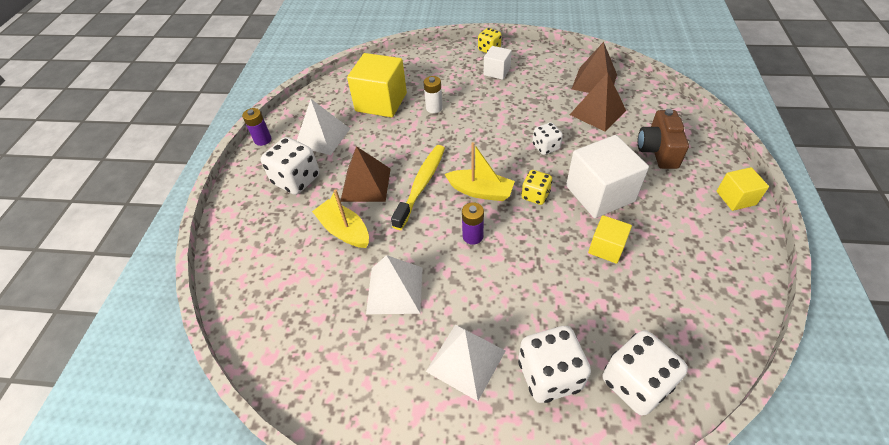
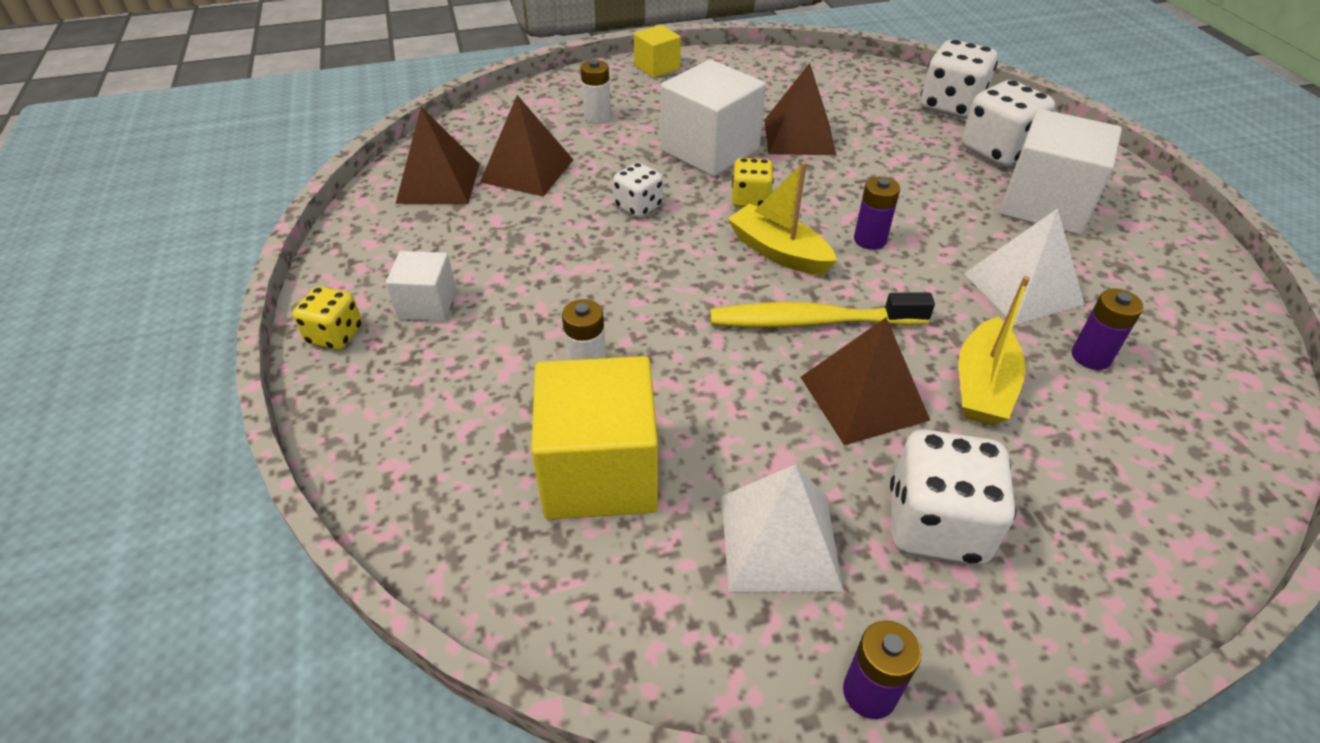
camera: 115 degrees left, 5 degrees down
white pyramid [426,324,505,401] -> white cube [999,109,1122,235]
yellow boat [444,142,515,201] -> yellow boat turned 45 degrees counterclockwise [728,162,837,275]
yellow cube [588,215,632,264] -> brown pyramid [764,63,836,155]
brown camera [638,109,689,169] -> white battery [580,60,611,123]
none -> purple battery [1072,288,1144,370]

